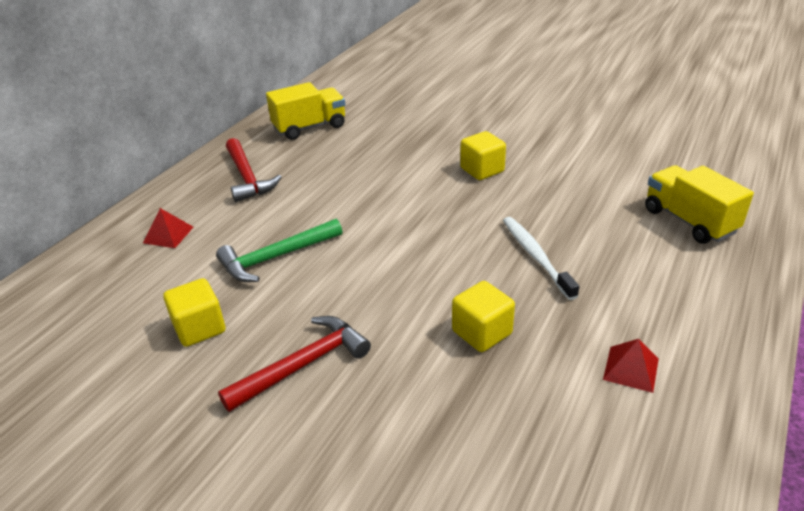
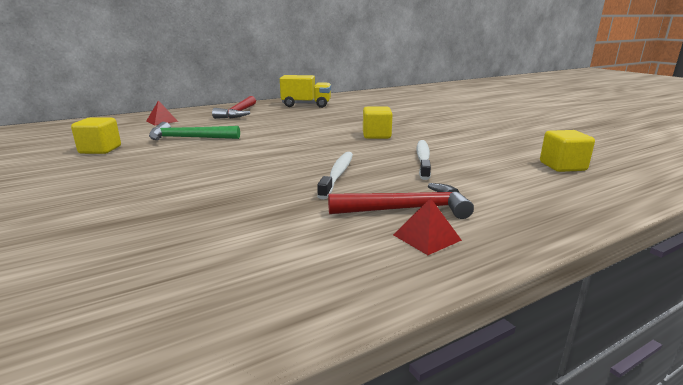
camera: 30 degrees right, 15 degrees down
red hammer [218,316,371,412] -> red hammer moved to [328,183,474,219]
yellow cube [452,281,515,352] -> yellow cube moved to [540,130,595,172]
red pyramid [603,339,659,393] -> red pyramid moved to [393,198,462,255]
yellow truck [645,165,754,244] -> none
none -> white toothbrush [416,140,431,180]

